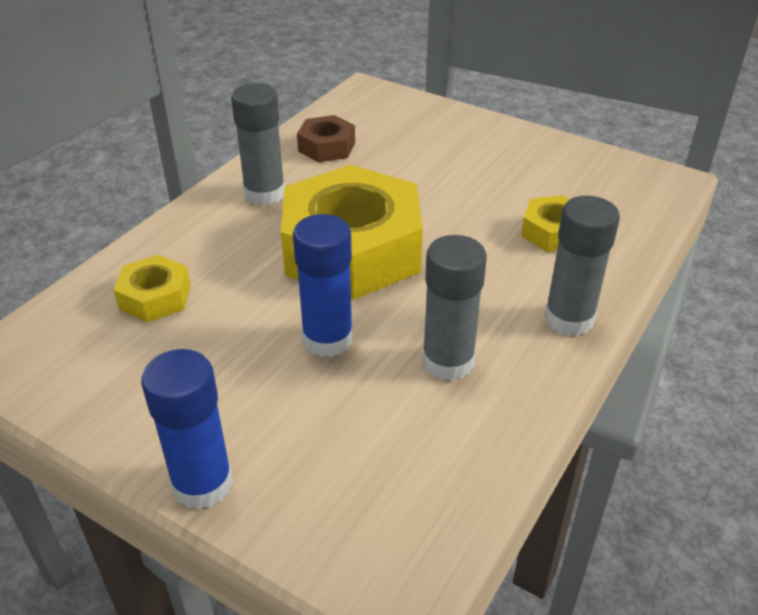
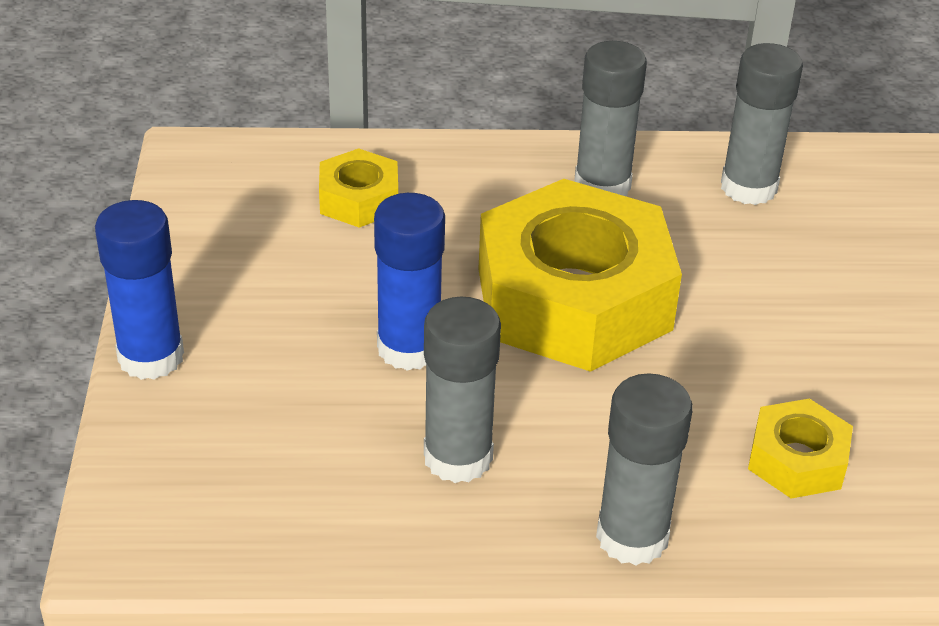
camera: 55 degrees right, 0 degrees up
brown nut [297,115,355,162] -> grey glue stick [721,43,803,205]

